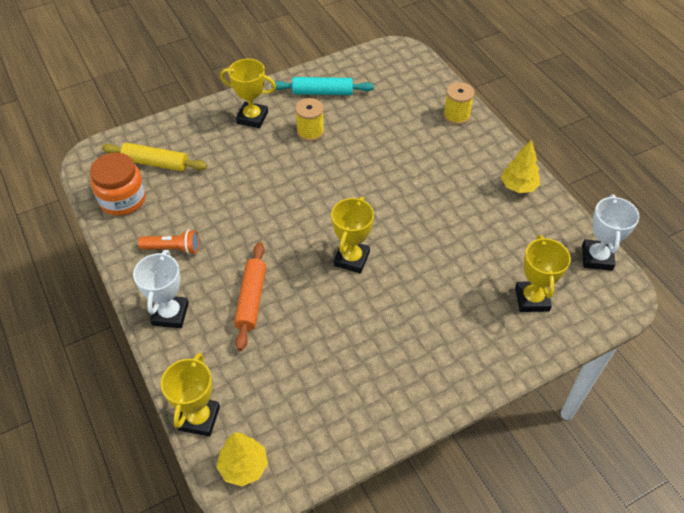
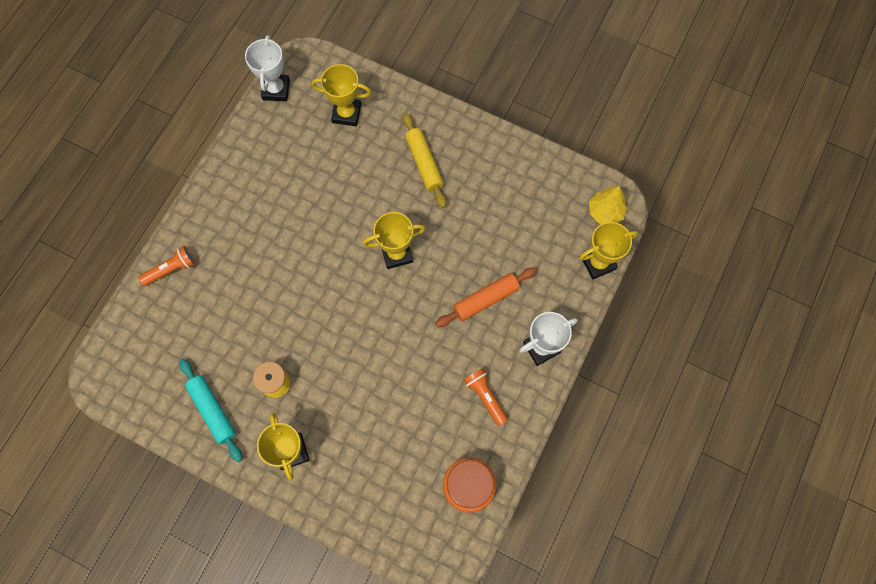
camera: 125 degrees left, 20 degrees up
yellow rolling pin [102,143,207,171] -> yellow rolling pin moved to [403,113,446,208]
yellow spool [443,82,475,125] -> orange flashlight [138,246,196,286]
yellow tree [501,140,540,193] -> none
yellow trophy [515,235,571,312] -> yellow trophy turned 45 degrees clockwise [311,64,371,126]
white trophy [582,195,639,271] -> white trophy turned 60 degrees counterclockwise [245,35,290,101]

